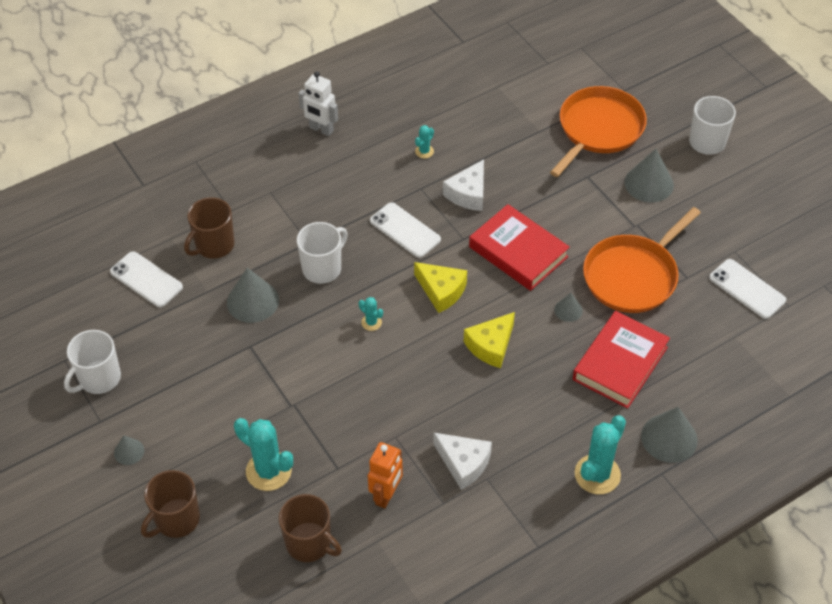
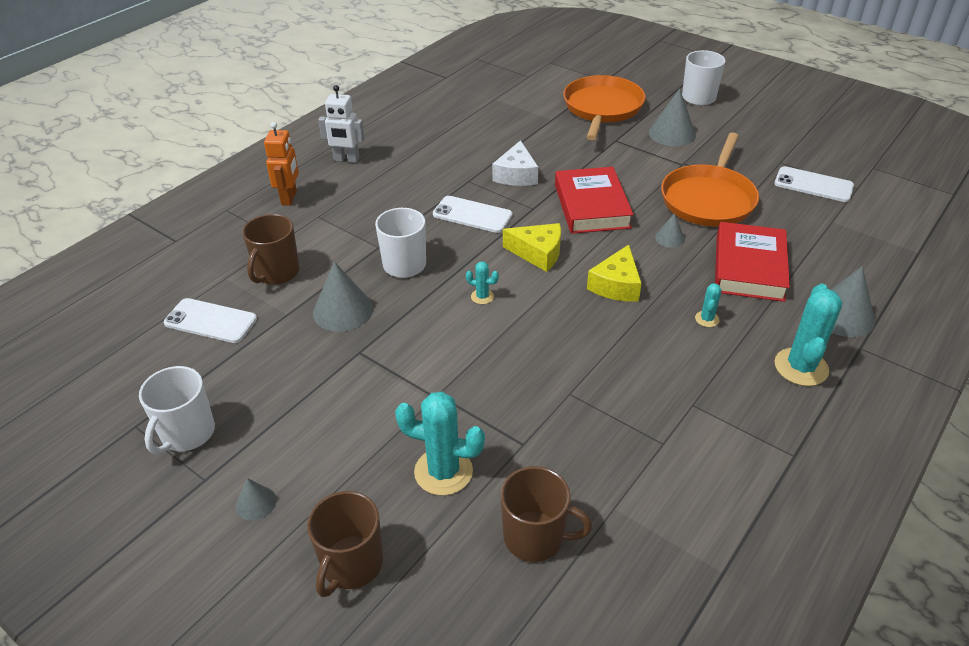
camera: 20 degrees left, 10 degrees down
orange robot [368,442,403,508] -> orange robot moved to [264,122,299,206]
turquoise cactus [415,125,434,158] -> turquoise cactus moved to [695,283,721,327]
white cheese [433,433,492,490] -> none
red book [469,204,570,291] -> red book turned 60 degrees clockwise [555,167,634,234]

